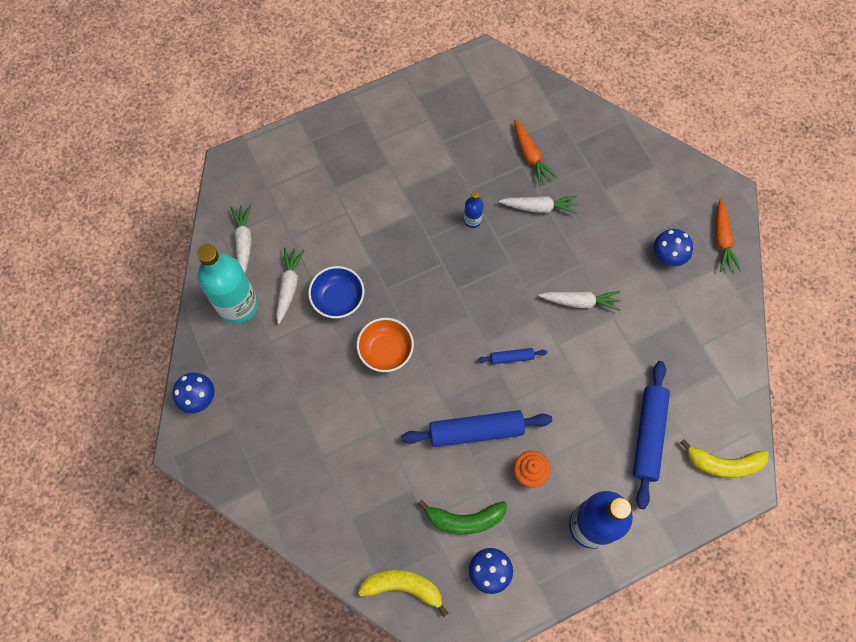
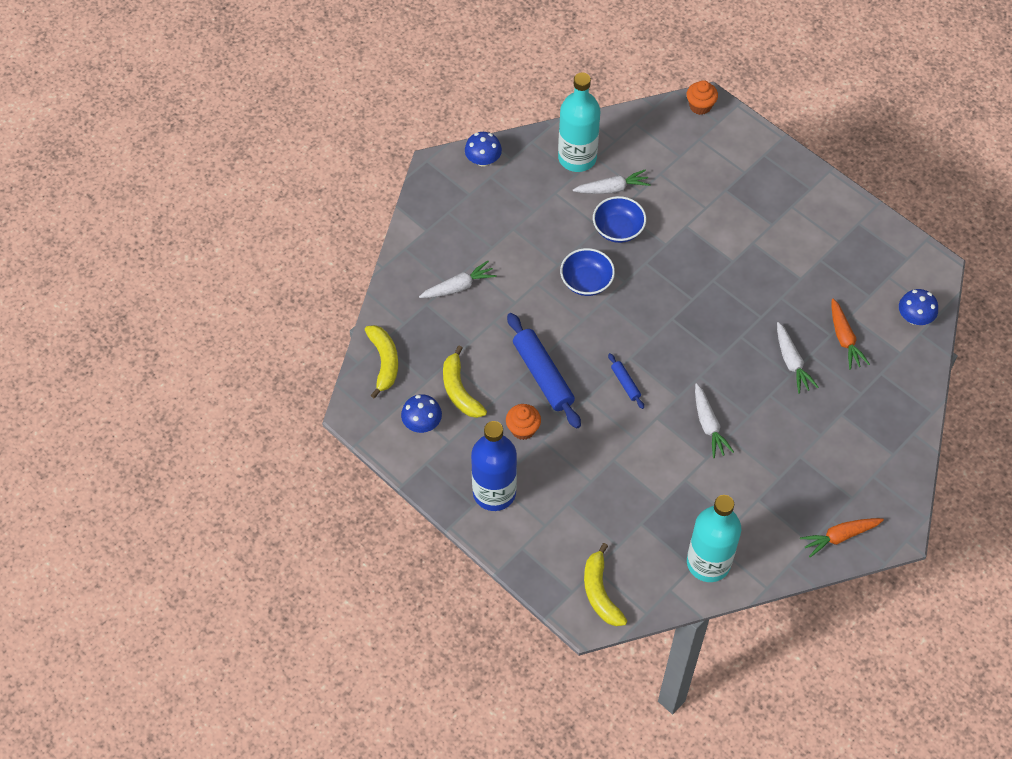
camera: 70 degrees right, 10 degrees down
white carrot [230,205,252,273] -> white carrot moved to [419,261,497,298]
orange bowl [357,318,414,372] -> blue bowl [560,248,615,296]
green banana [418,500,507,534] -> yellow banana [443,346,487,418]
blue bottle [464,191,483,228] -> none
orange carrot [514,119,558,185] -> orange carrot turned 60 degrees counterclockwise [831,298,870,370]
blue rolling pin [633,361,670,509] -> none
blue mushroom [654,229,693,266] -> blue mushroom moved to [899,289,938,325]
none -> orange cupcake [686,80,718,115]
none -> turquoise bottle [687,495,741,582]

